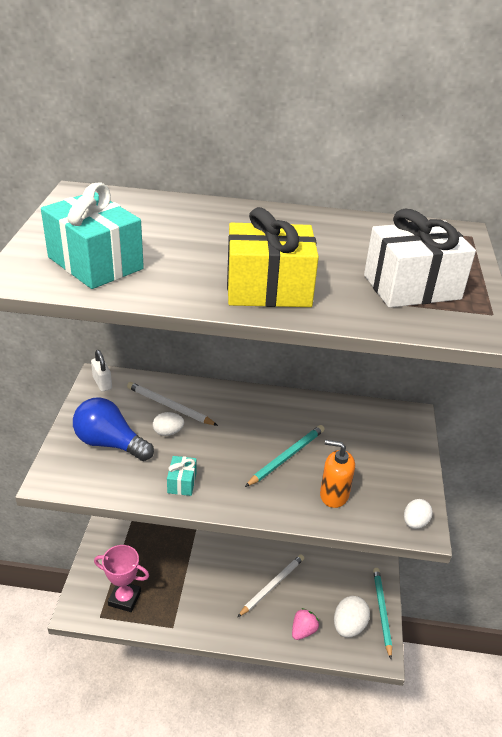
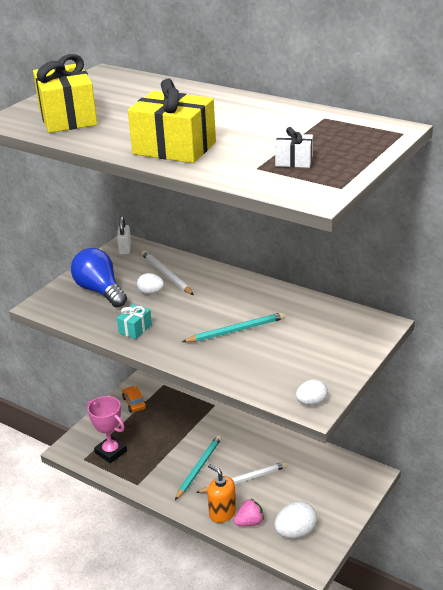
camera: 30 degrees right, 5 degrees down
turquoise gift [41,182,144,289] -> yellow gift [33,54,97,133]
orange soap dispenser [320,440,355,508] -> orange soap dispenser moved to [207,464,236,523]
white gift [364,209,476,308] -> white gift [275,127,313,168], size x0.48
turquoise pencil [373,568,392,659] -> turquoise pencil moved to [175,435,222,500]
none -> orange car [122,386,147,413]

